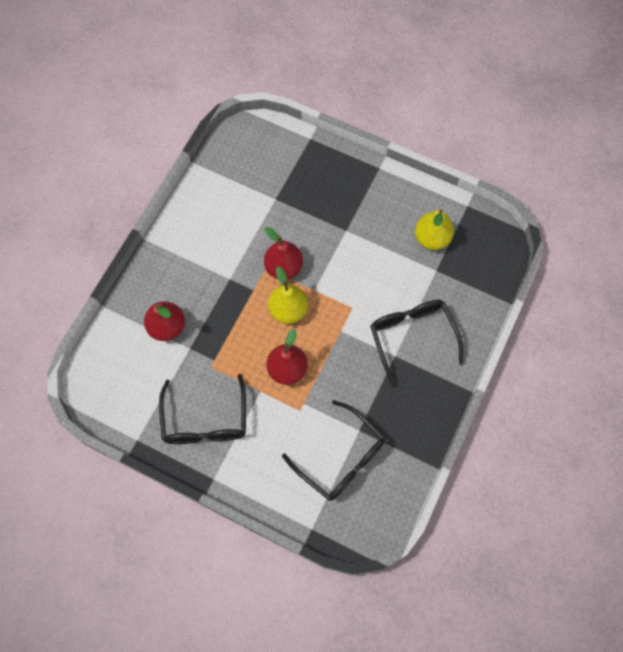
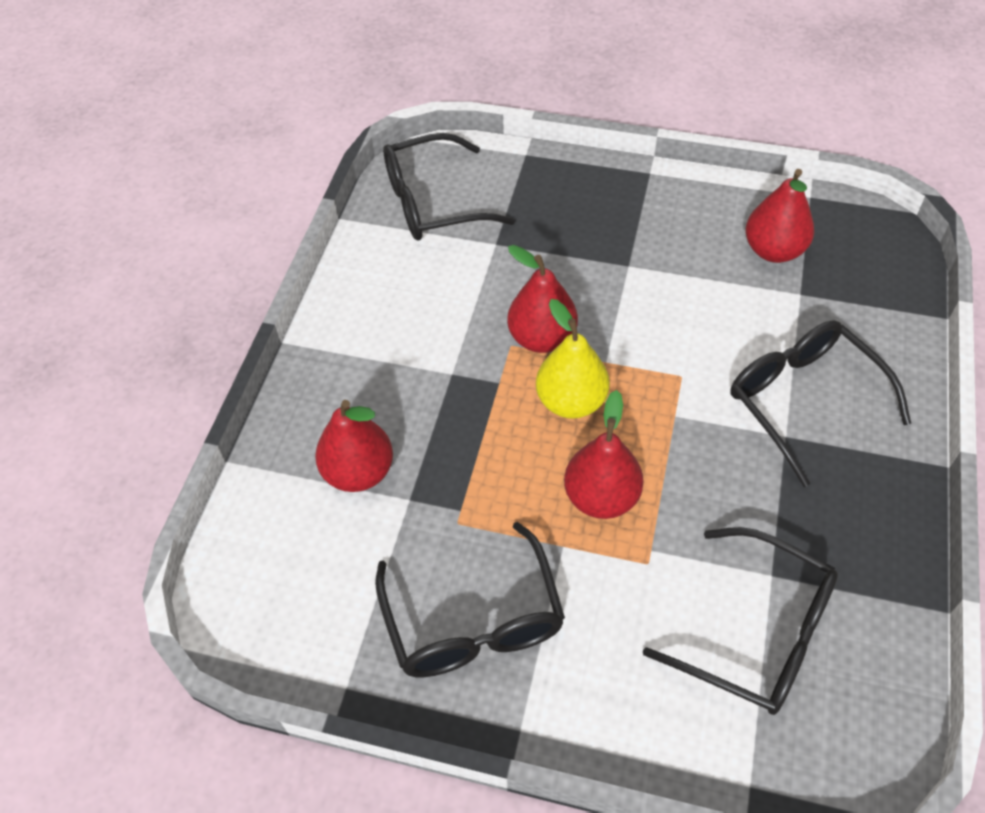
camera: 10 degrees left, 15 degrees down
yellow pear [415,210,454,250] -> red pear [745,169,814,263]
none -> black glasses [383,133,515,240]

